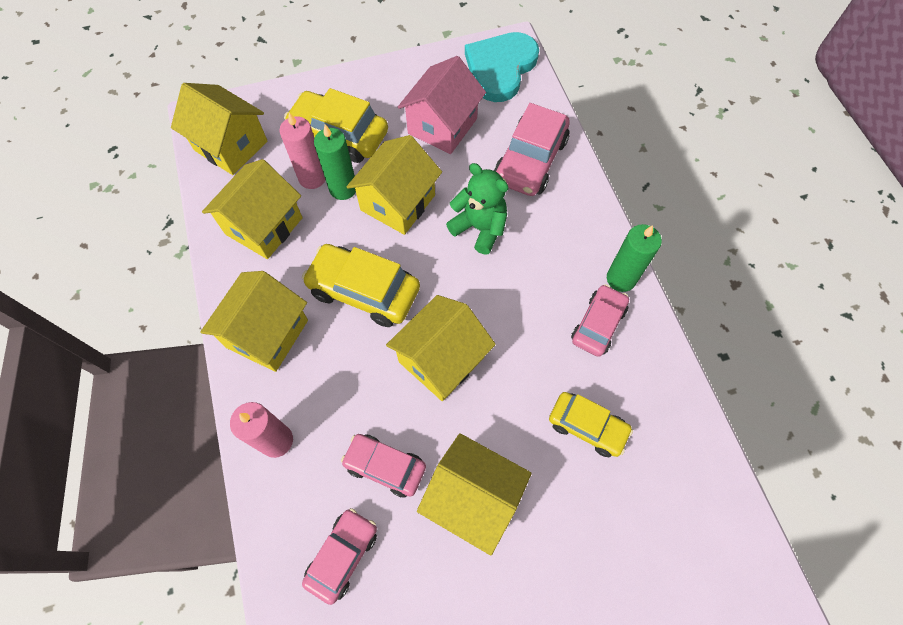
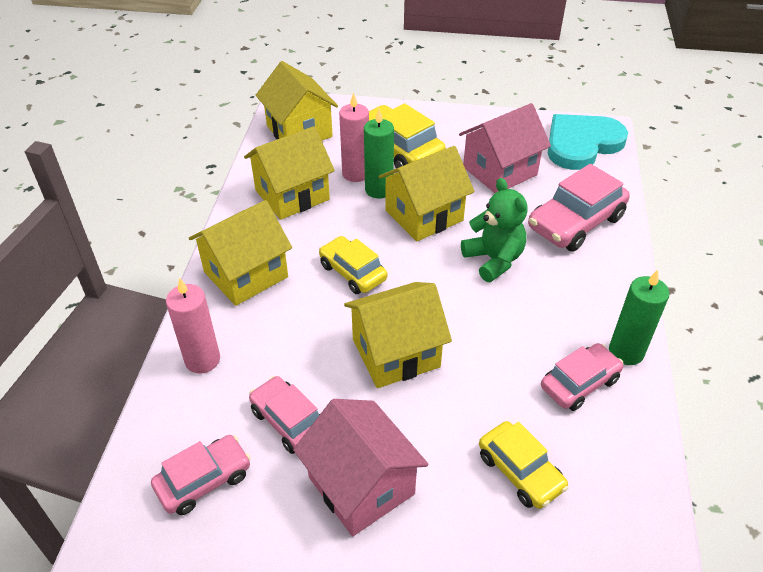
camera: 25 degrees right, 20 degrees down
yellow car [302,244,420,327] -> yellow car [319,236,387,294], size x0.64
yellow house [417,433,532,556] -> pink house [293,399,428,536]

